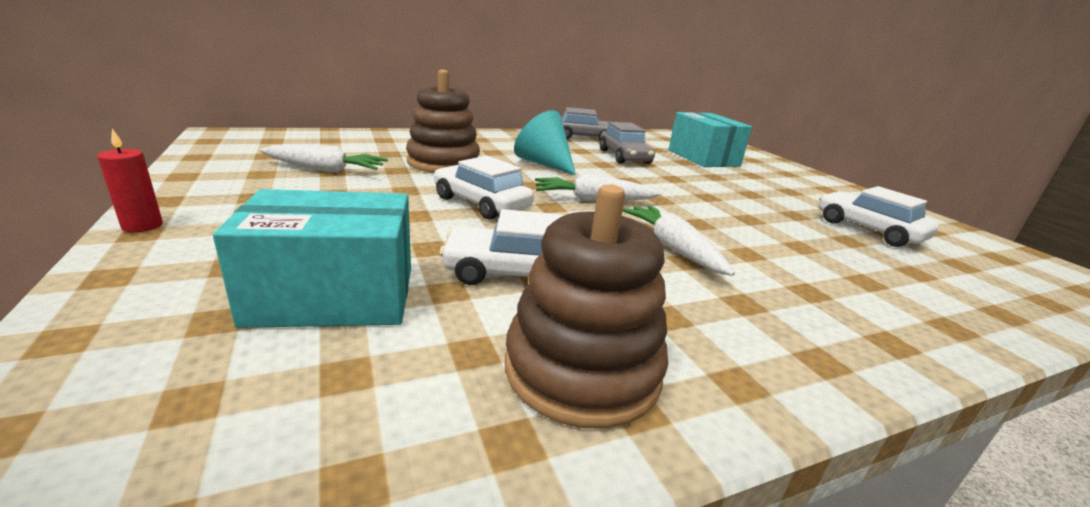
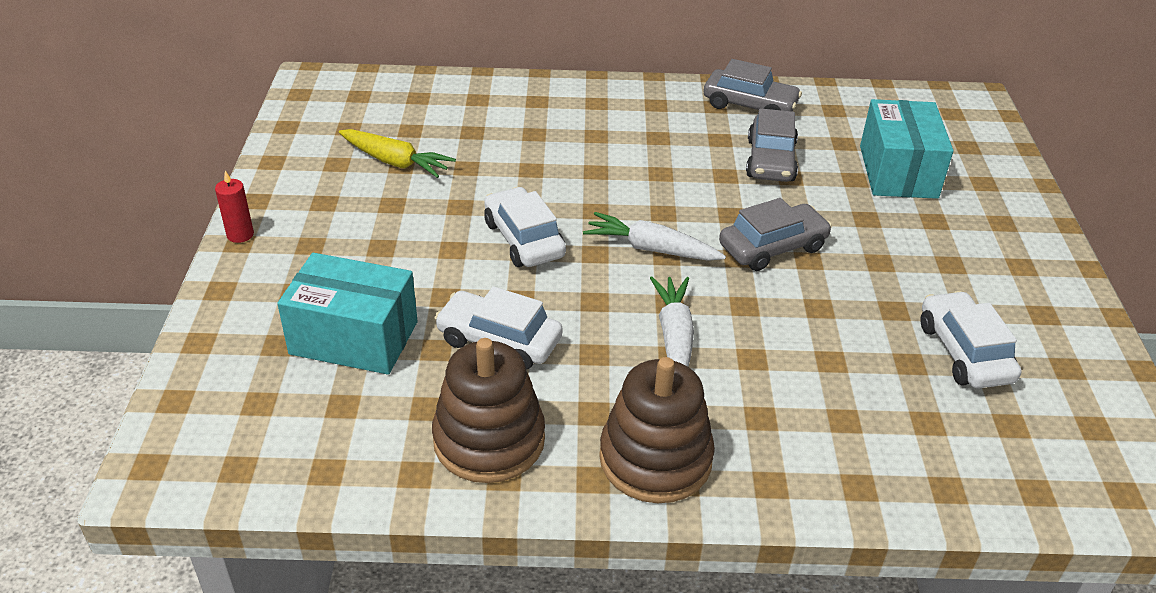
camera: 25 degrees right, 15 degrees up
white carrot [259,145,388,173] -> yellow carrot [339,129,456,178]
brown stacking toy [406,70,480,173] -> brown stacking toy moved to [599,357,715,503]
turquoise cone [514,110,576,175] -> none
none -> grey car [719,198,832,271]

